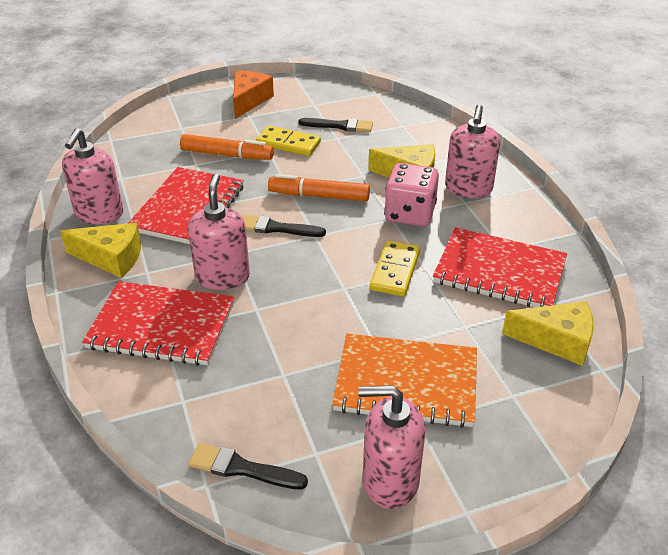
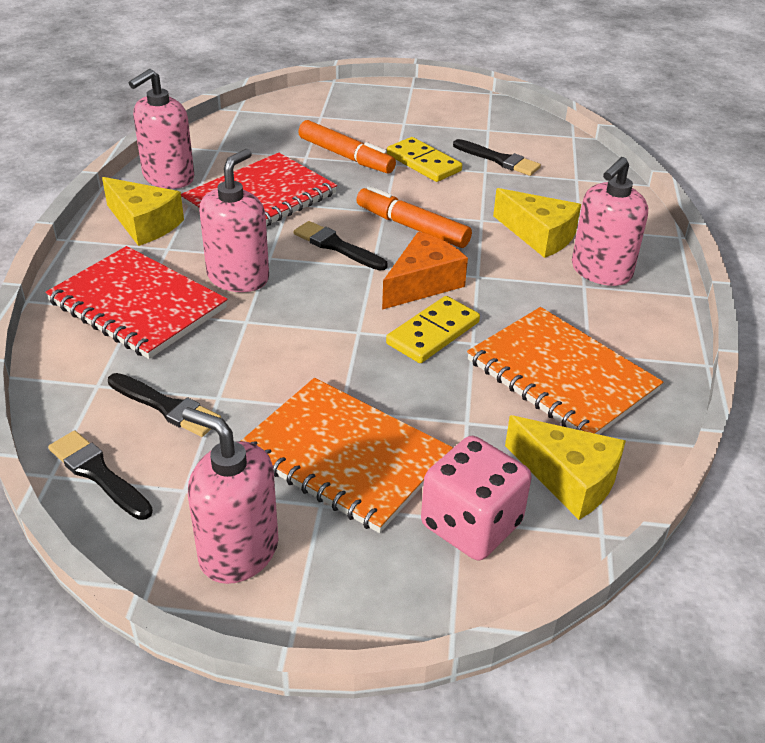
camera: 25 degrees right, 0 degrees up
orange cheese [233,71,274,119] -> orange cheese moved to [382,232,468,310]
pink dice [385,163,439,227] -> pink dice moved to [421,436,532,560]
red notebook [433,227,567,307] -> orange notebook [467,307,663,435]
none -> black brush [108,373,221,437]

